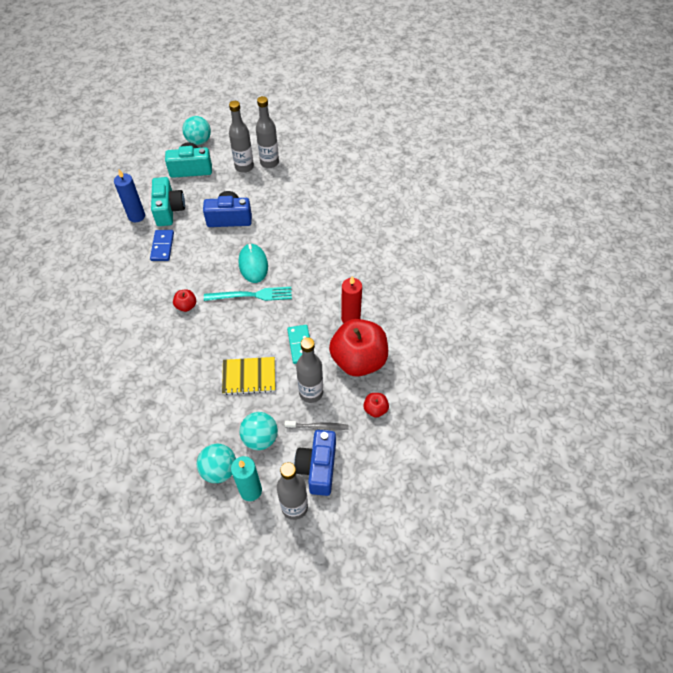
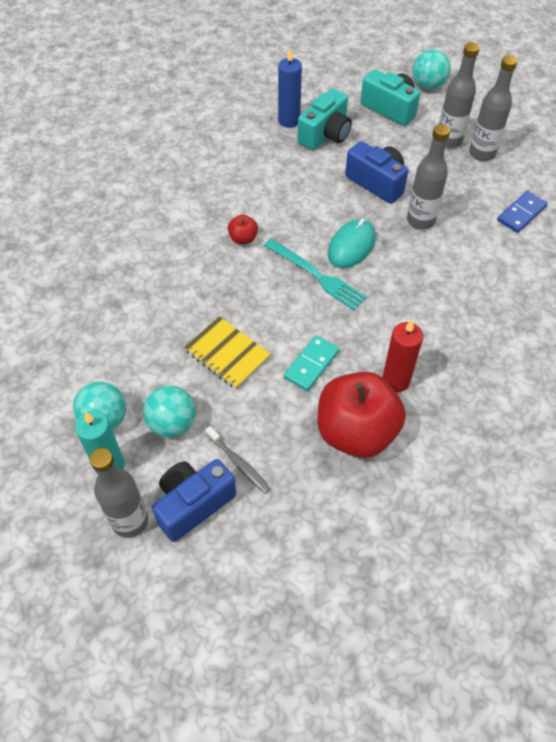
camera: 45 degrees right, 0 degrees up
blue domino [150,230,174,261] -> blue domino moved to [497,191,548,233]
grey bottle [296,337,323,403] -> grey bottle moved to [407,124,450,230]
red apple [363,393,389,418] -> none

